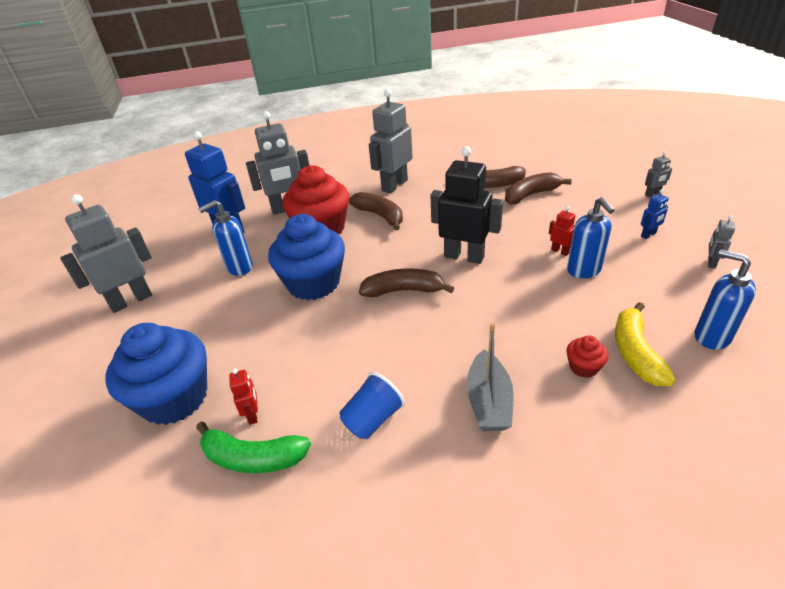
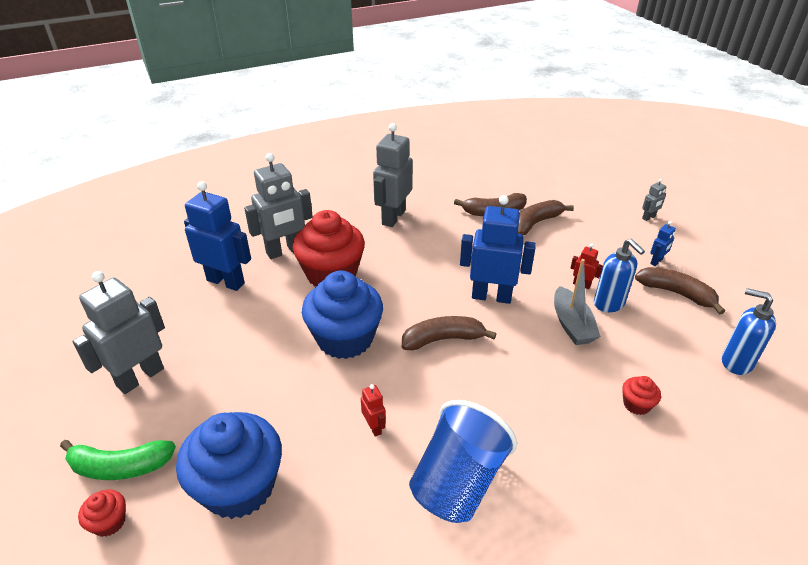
camera: 15 degrees left, 0 degrees up
green banana [196,421,311,473] -> green banana moved to [60,440,176,480]
blue soap dispenser [198,200,253,276] -> none
red robot [229,369,258,425] -> red robot moved to [361,384,386,437]
blue cup [340,372,405,439] -> blue cup [409,400,517,523], size x1.76
brown banana [349,192,403,230] -> brown banana moved to [635,267,725,314]
black robot [431,146,503,264] -> blue robot [460,195,536,304]
grey boat [466,323,514,431] -> grey boat moved to [554,259,601,345]
yellow banana [615,302,675,386] -> none
grey robot [708,215,735,269] -> none
none -> red cupcake [78,490,126,537]

